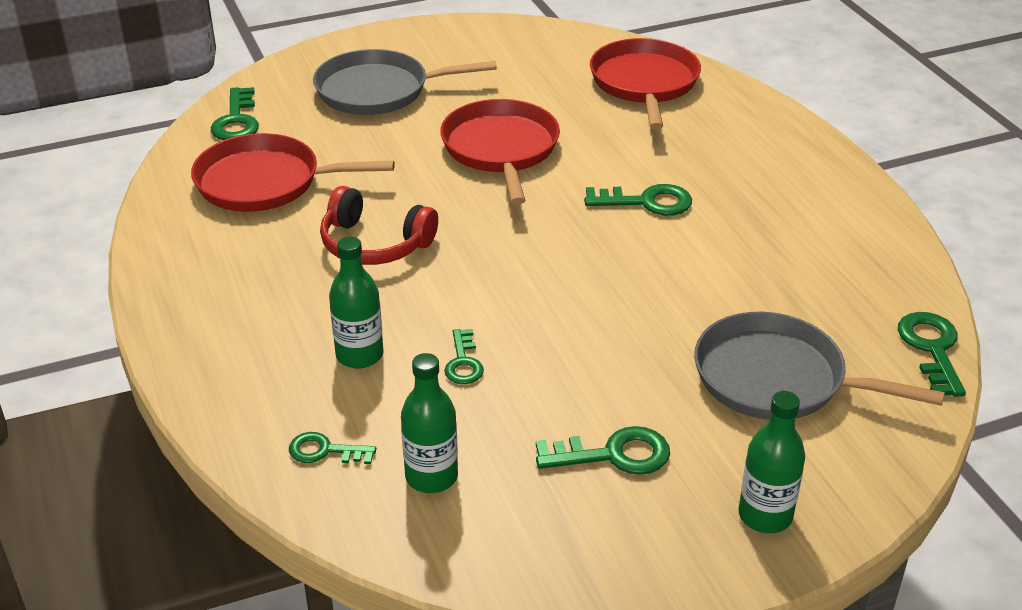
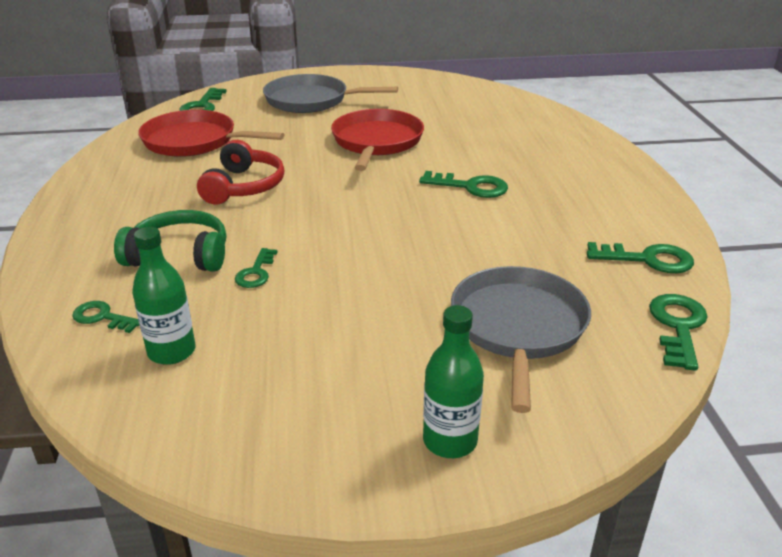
camera: 15 degrees right, 5 degrees down
red headphones [320,186,438,265] -> red headphones turned 120 degrees counterclockwise [197,140,284,205]
green bottle [329,237,383,369] -> green headphones [114,210,226,272]
green key [536,426,670,475] -> green key moved to [587,242,694,273]
red pan [590,38,701,129] -> none
grey pan [694,312,945,420] -> grey pan turned 60 degrees clockwise [451,266,591,413]

